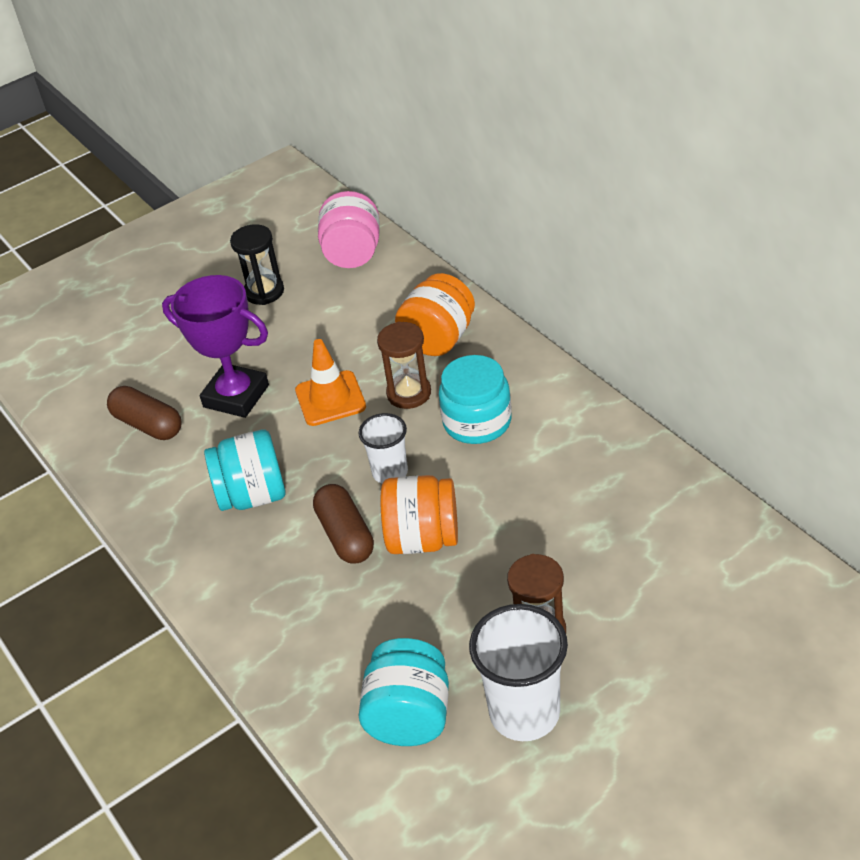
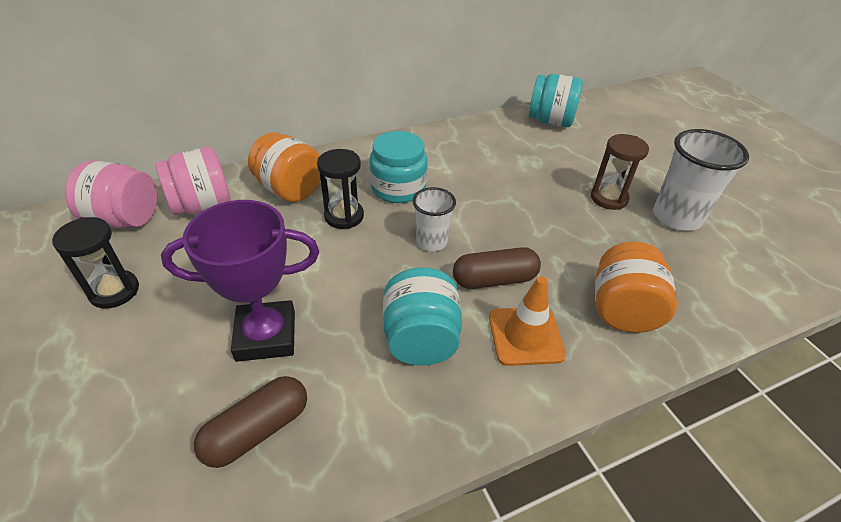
camera: 85 degrees left, 0 degrees up
purple trophy [162,275,269,418] -> purple trophy turned 45 degrees clockwise [161,200,319,362]
orange traffic cone [295,339,366,426] -> orange traffic cone moved to [489,276,566,366]
turquoise jar [358,638,449,746] -> turquoise jar moved to [529,74,583,127]
brown hourglass [377,322,431,409] -> black hourglass [317,149,364,229]
orange jar [381,475,458,554] -> orange jar moved to [595,241,677,333]
none -> pink jar [155,147,231,215]

